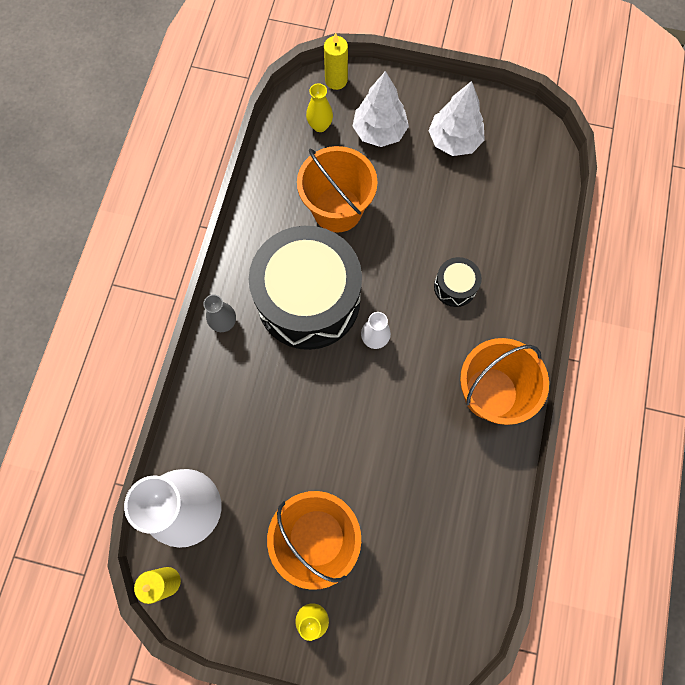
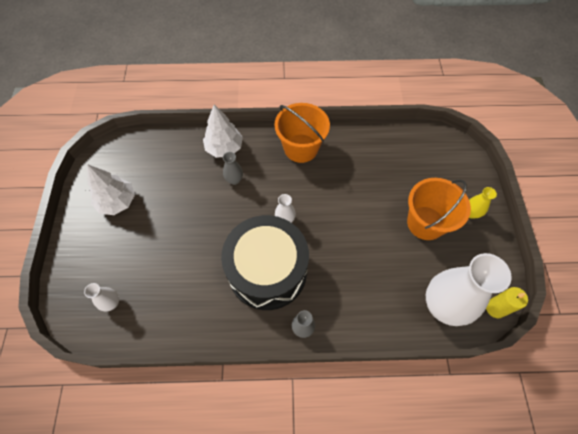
camera: 105 degrees left, 10 degrees down
orange bucket [297,146,378,233] -> none
yellow vase [306,83,333,132] -> white vase [84,283,119,311]
yellow candle [324,33,348,90] -> none
white tree [353,71,409,147] -> white tree moved to [203,105,243,158]
black drum [434,257,482,307] -> grey vase [223,152,243,185]

